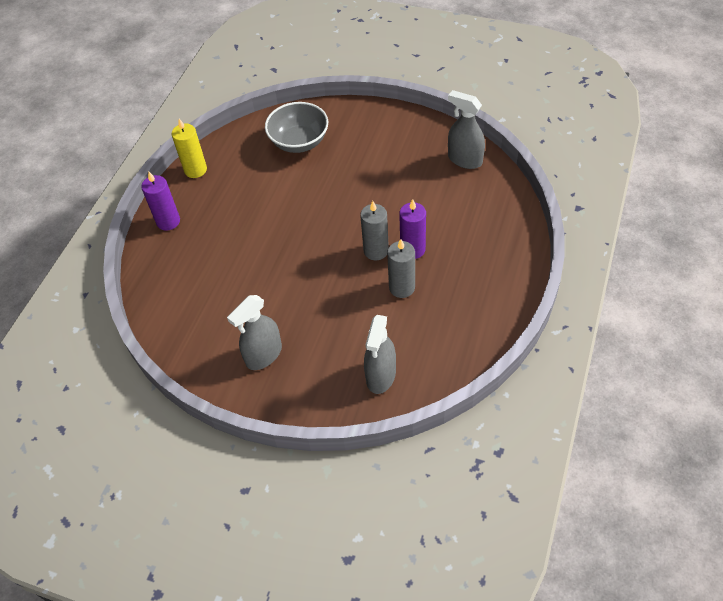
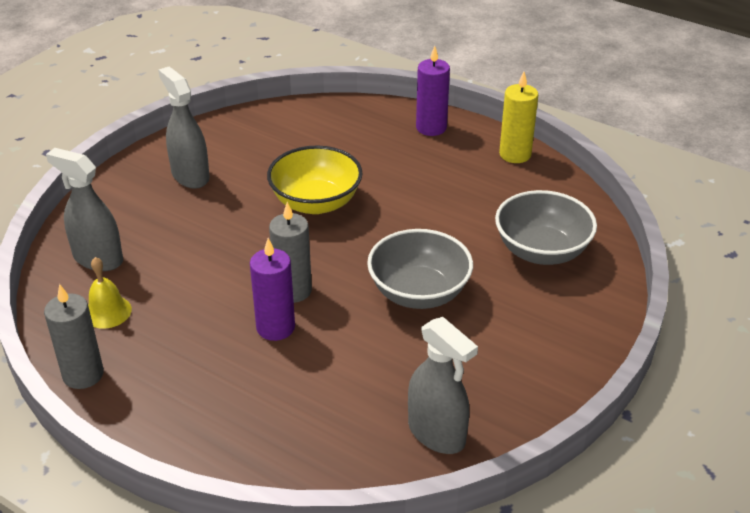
camera: 100 degrees right, 15 degrees down
grey candle [387,239,415,298] -> grey candle moved to [44,284,104,389]
grey spray bottle [448,90,485,169] -> grey spray bottle turned 90 degrees clockwise [408,317,478,454]
none -> yellow bell [88,257,132,329]
none -> yellow bowl [267,145,363,214]
none -> grey bowl [367,229,473,309]

